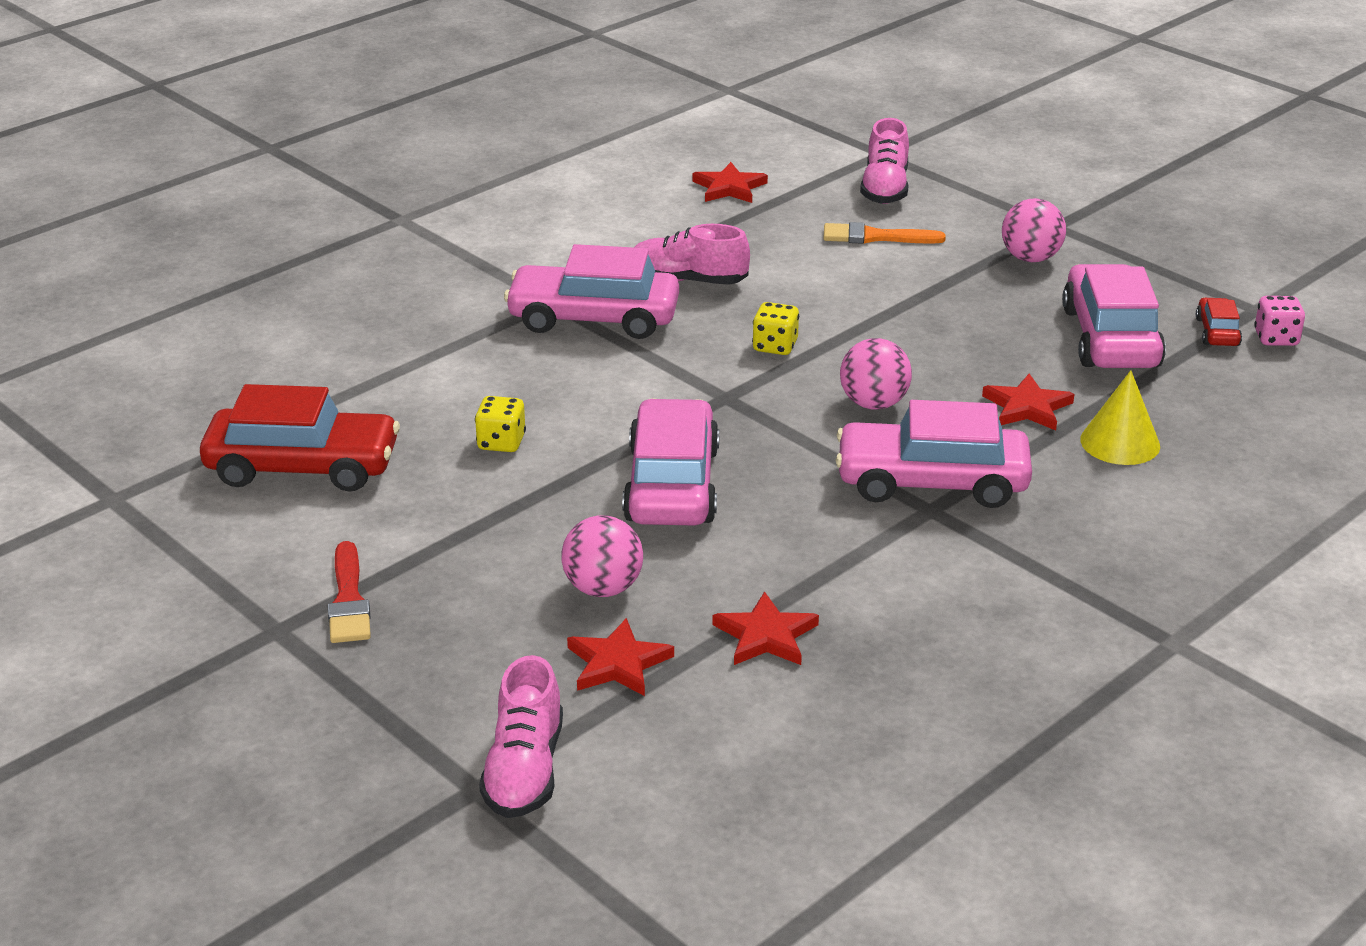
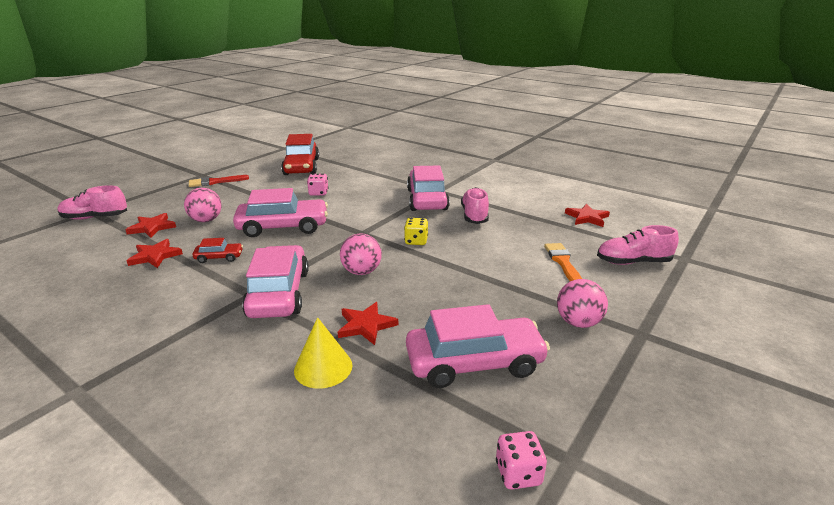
camera: 80 degrees right, 5 degrees down
yellow dice [475,396,526,452] -> pink dice [307,174,328,196]
red car [1196,298,1242,346] -> red car moved to [192,238,243,263]

